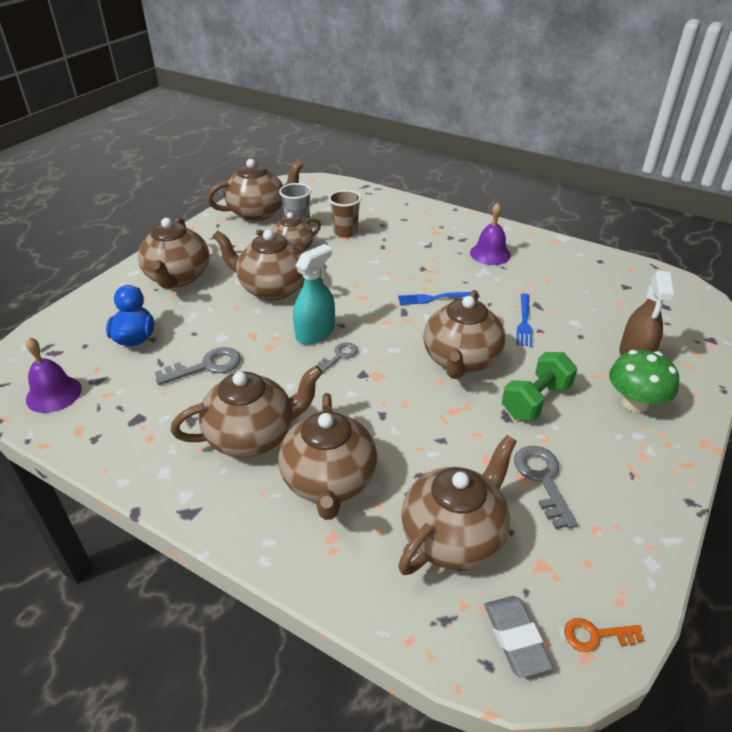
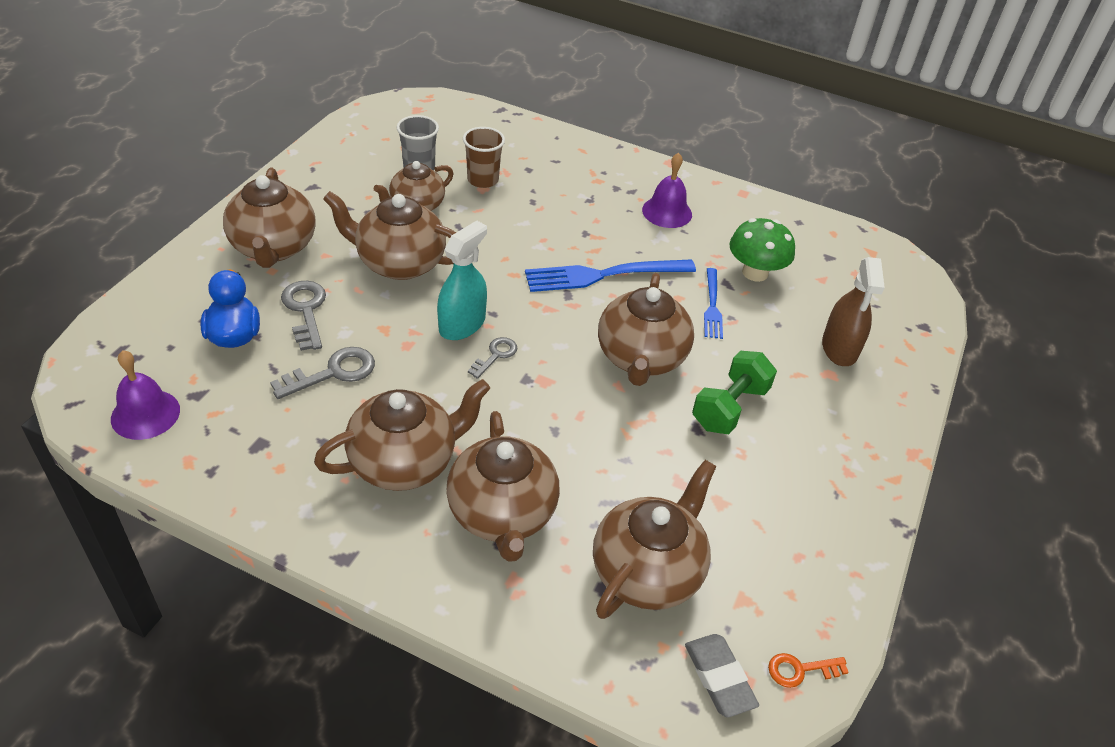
camera: 10 degrees left, 5 degrees up
brown teapot [207,159,304,221] -> none
blue fork [398,292,479,305] -> blue fork [525,259,696,292], size x1.74
grey key [514,446,578,529] -> grey key moved to [281,281,326,351]
green mushroom [609,350,679,413] -> green mushroom moved to [729,218,795,282]

